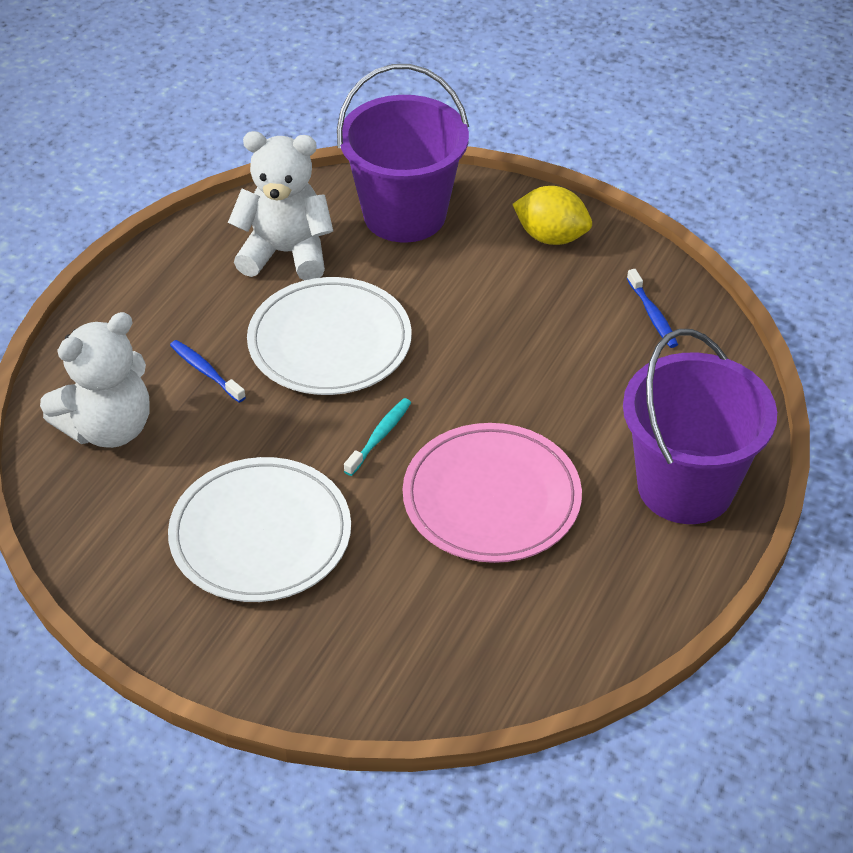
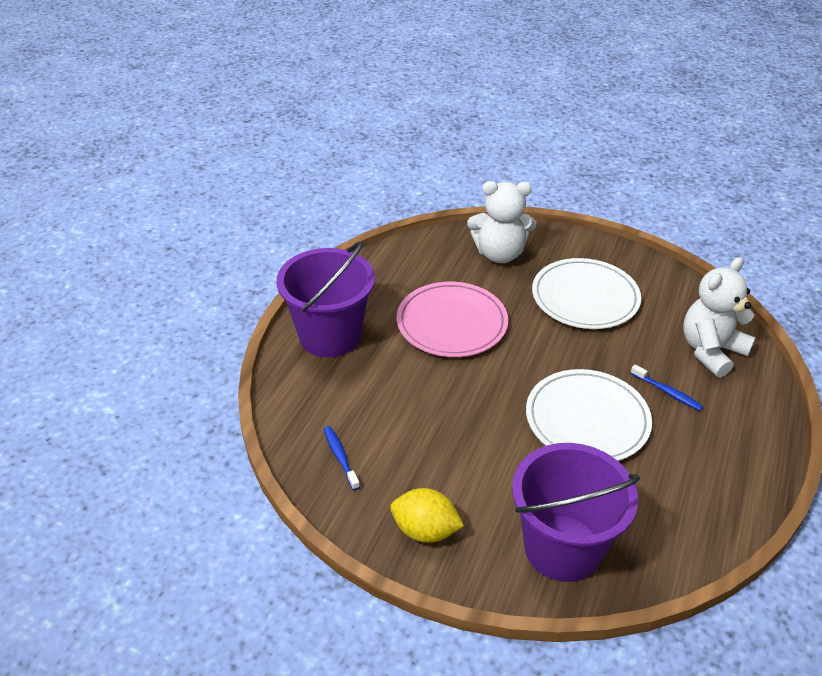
camera: 175 degrees right, 5 degrees down
white teddy bear [228,131,333,280] -> white teddy bear moved to [467,181,536,263]
turquoise toothbrush [344,398,411,476] -> none

